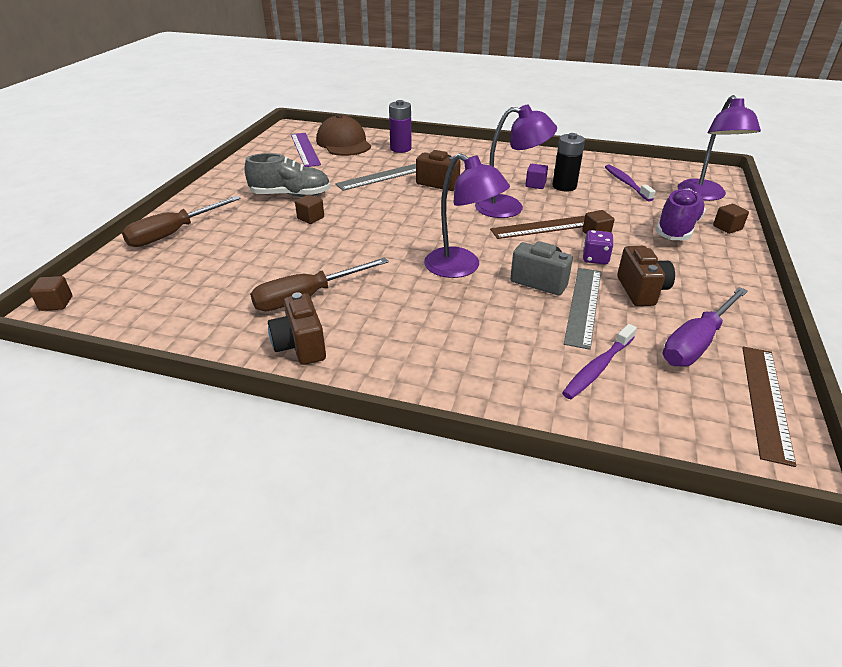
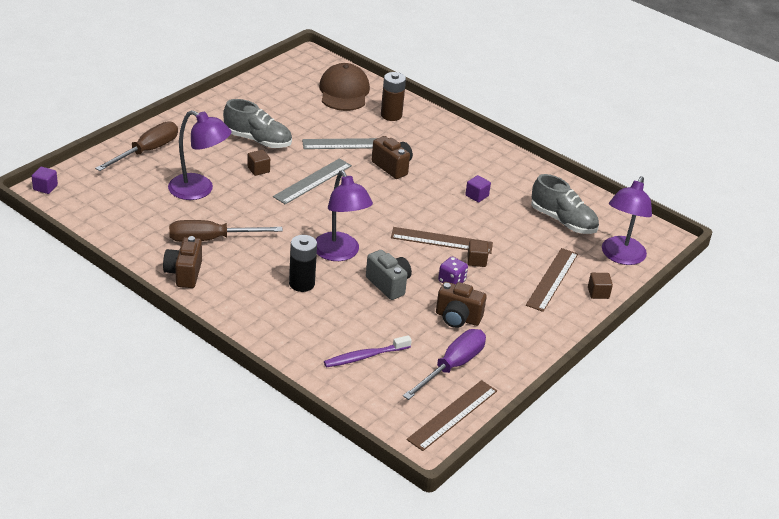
camera: 20 degrees right, 0 degrees up
brown cube [29,276,72,311] -> purple cube [32,167,58,194]
brown screwdriver [122,196,241,247] -> brown screwdriver turned 150 degrees clockwise [95,121,178,171]
purple ruler [291,133,321,167] -> none
purple battery [389,100,412,153] -> brown battery [381,72,406,121]
purple lamp [475,105,557,218] -> purple lamp moved to [168,110,231,200]
black battery [552,133,585,191] -> black battery moved to [289,235,317,292]
grey ruler [564,268,601,350] -> grey ruler moved to [273,158,352,204]
purple toothbrush [605,165,656,201] -> grey shoe [531,174,599,234]
brown camera [617,246,675,306] -> brown camera turned 90 degrees clockwise [436,282,487,328]
purple shoe [656,189,706,240] -> brown ruler [526,248,578,312]
purple screwdriver [663,287,748,367] -> purple screwdriver turned 150 degrees clockwise [403,329,486,400]

